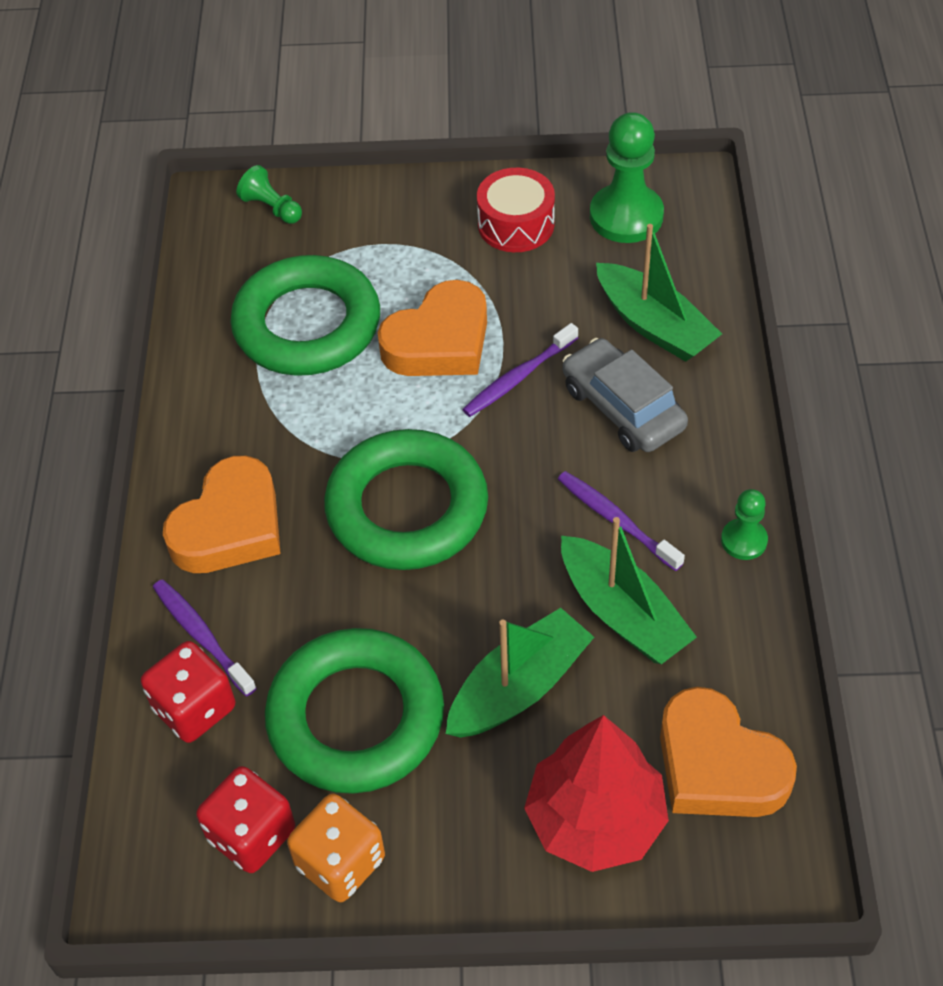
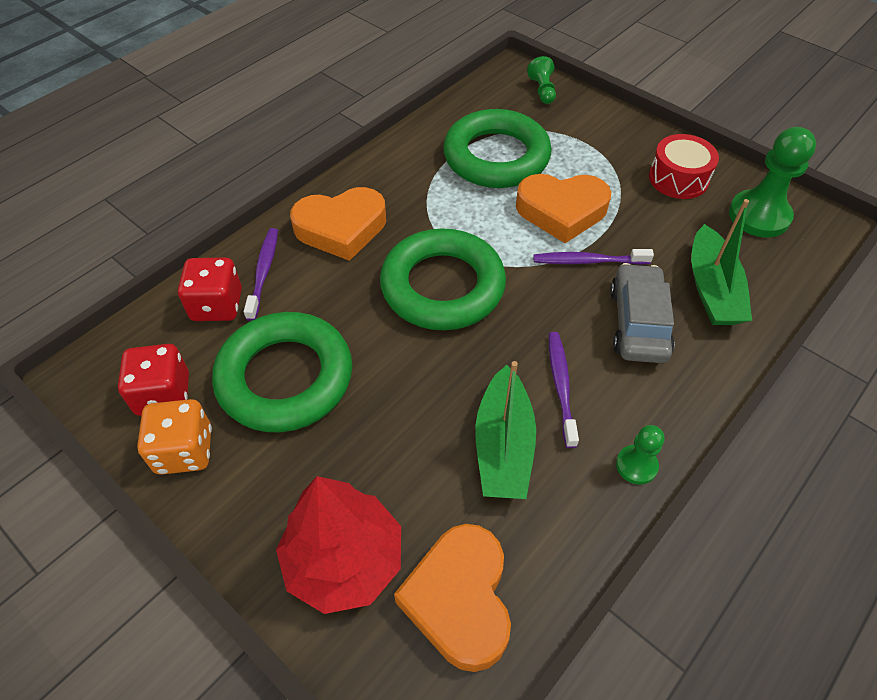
camera: 40 degrees right, 0 degrees up
green boat [446,608,594,738] -> none

